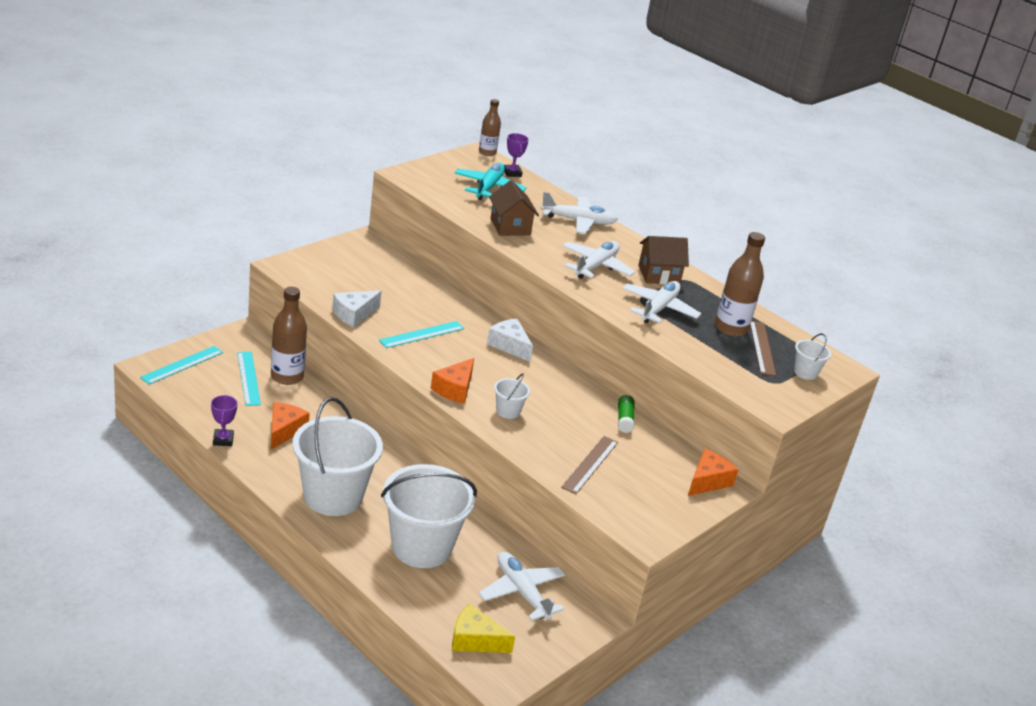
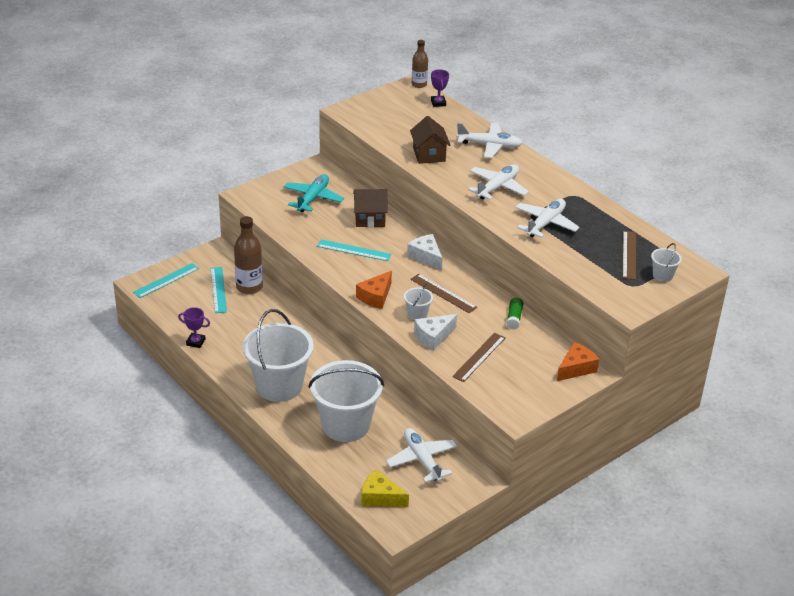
camera: 10 degrees right, 5 degrees up
purple trophy [211,395,238,446] -> purple trophy turned 75 degrees counterclockwise [178,307,210,348]
orange cheese [271,402,310,450] -> none
white cheese [332,291,382,327] -> white cheese moved to [414,314,457,350]
turquoise ruler [379,321,464,348] -> turquoise ruler turned 45 degrees clockwise [317,240,392,261]
turquoise plane [455,163,526,200] -> turquoise plane moved to [283,174,344,212]
brown house [638,236,689,284] -> brown house moved to [353,189,388,227]
brown bottle [715,232,765,337] -> none
none -> brown ruler [410,274,477,313]

